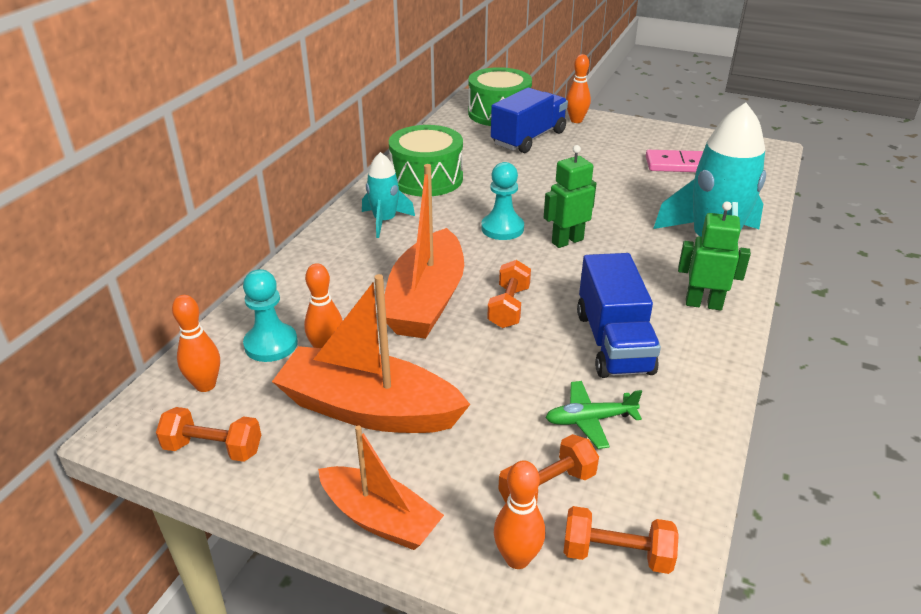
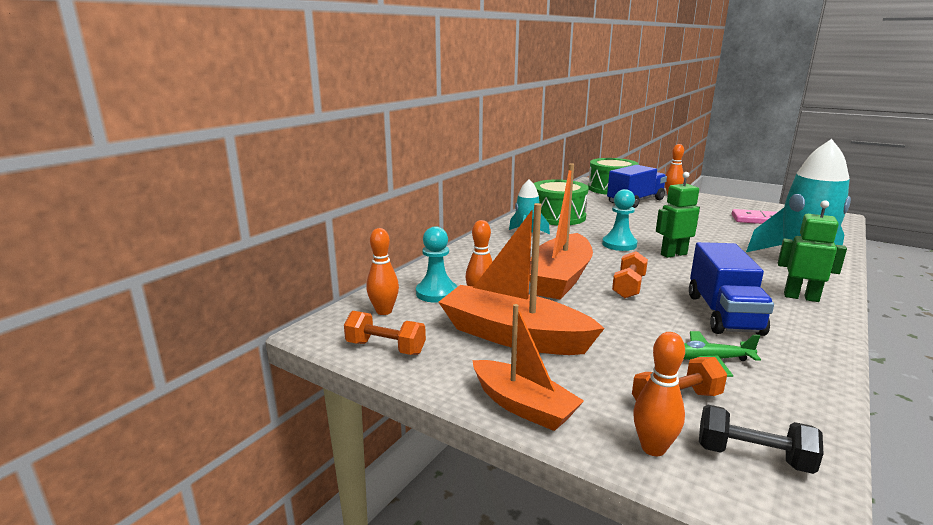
camera: 10 degrees right, 15 degrees down
orange dumbbell [563,506,679,574] -> black dumbbell [699,405,824,474]

